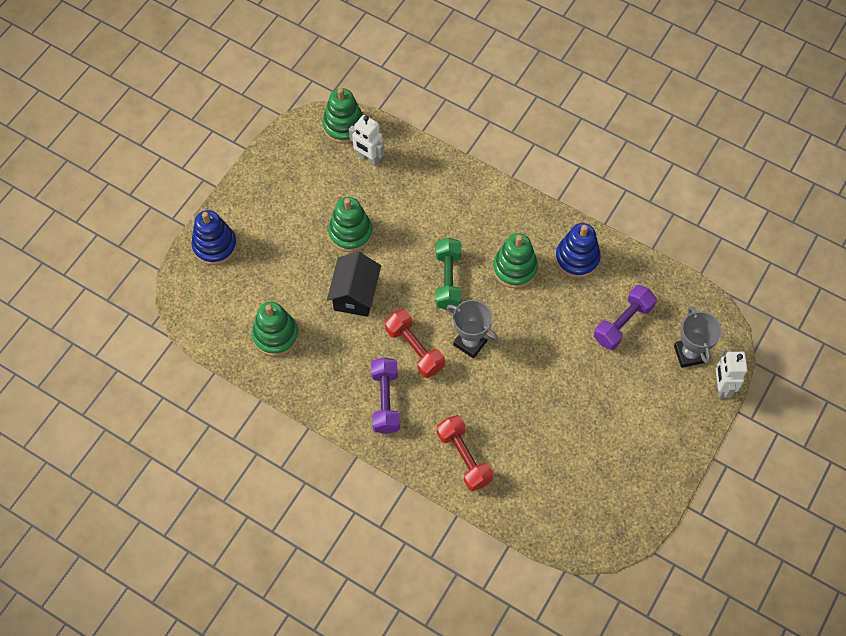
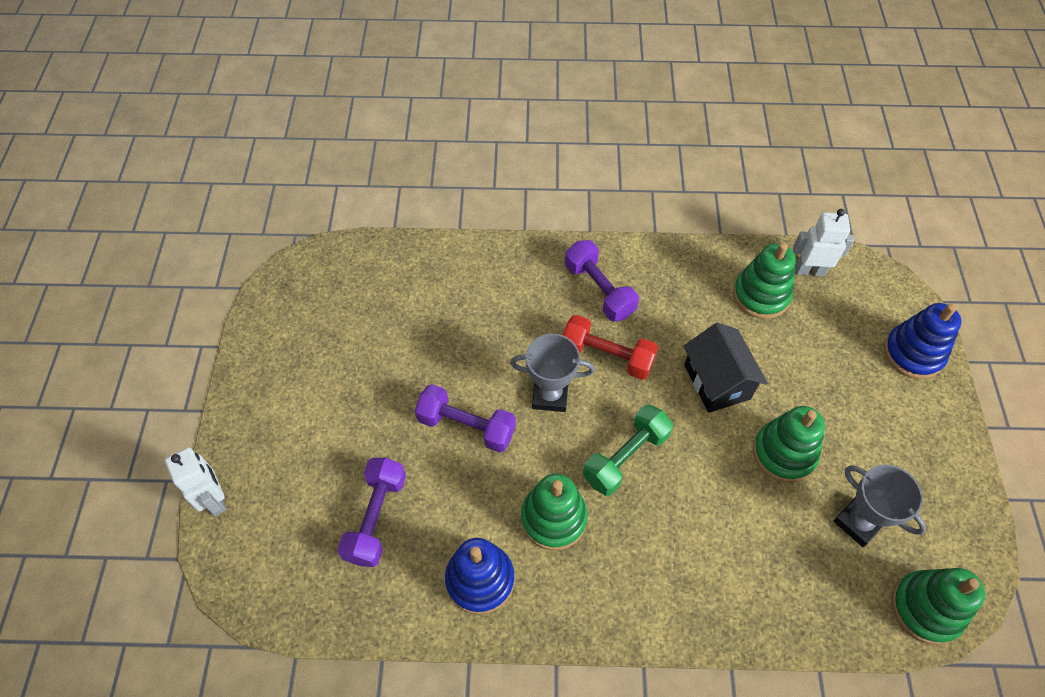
camera: 150 degrees right, 5 degrees down
white robot [349,115,384,166] -> white robot moved to [793,209,854,277]
green dumbbell [436,238,462,310] -> green dumbbell turned 75 degrees clockwise [583,405,673,496]
red dumbbell [437,415,493,491] -> none
grey trophy [674,306,722,368] -> grey trophy moved to [833,465,926,547]
none -> purple dumbbell [415,384,516,453]

